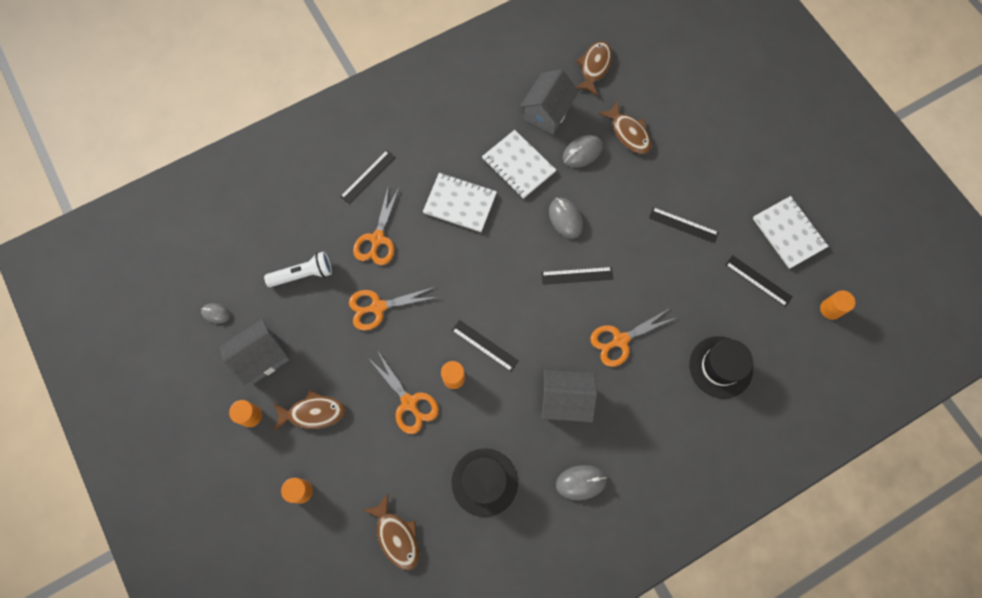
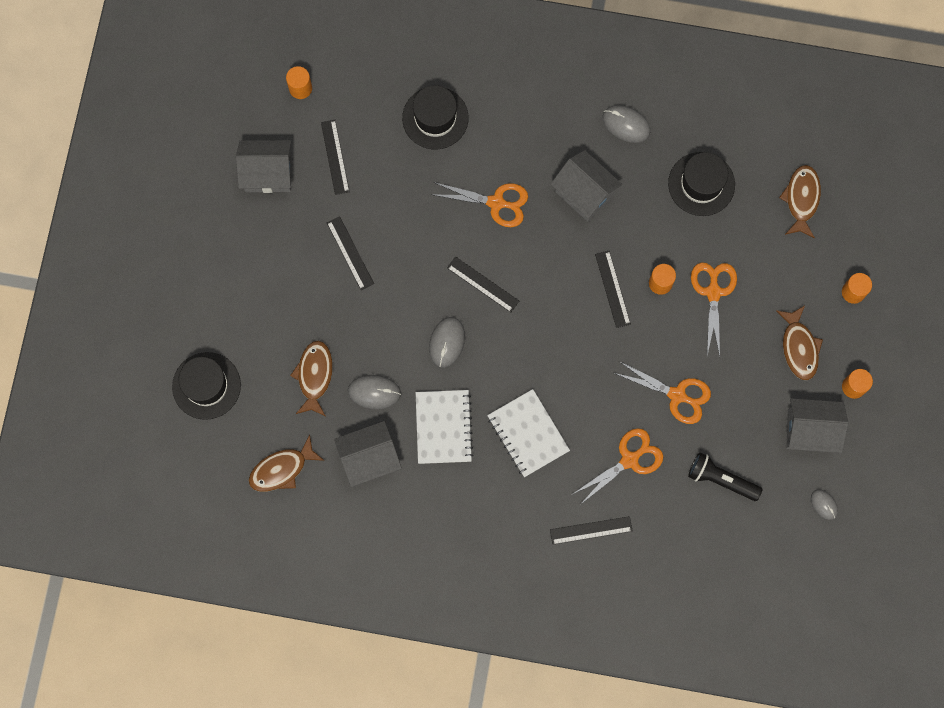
camera: 140 degrees left, 5 degrees up
white flashlight [264,252,332,287] -> black flashlight [688,452,762,501]
brown fish [274,390,346,431] -> brown fish turned 135 degrees counterclockwise [776,305,823,380]
white notebook [753,196,829,269] -> grey house [236,140,291,193]
none -> black hat [172,352,241,420]

